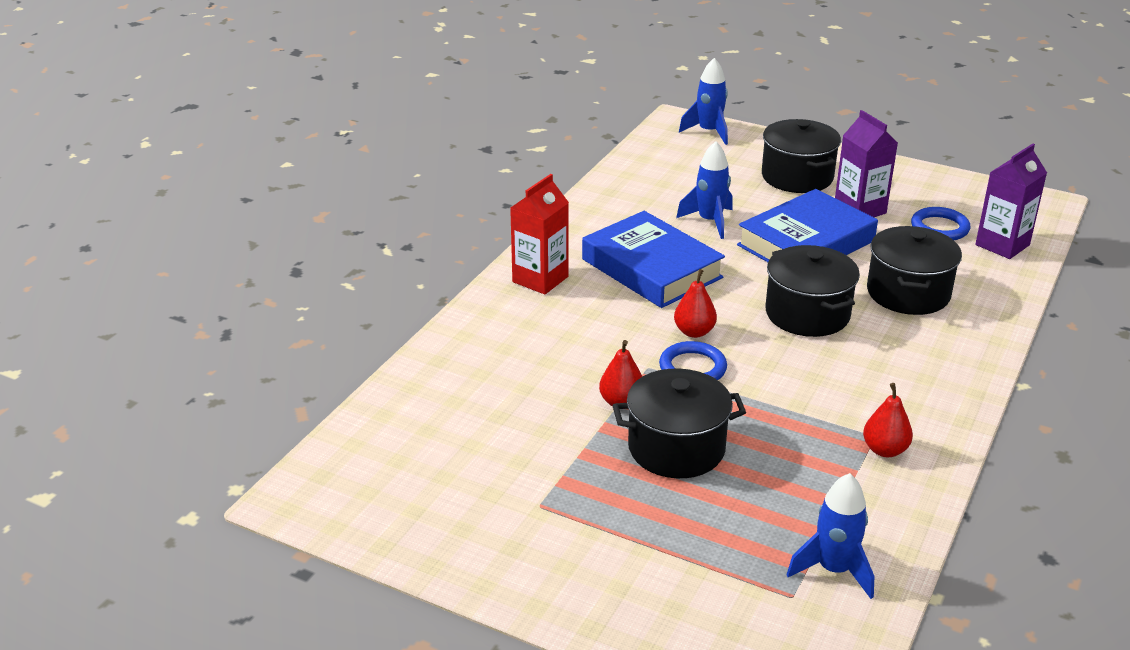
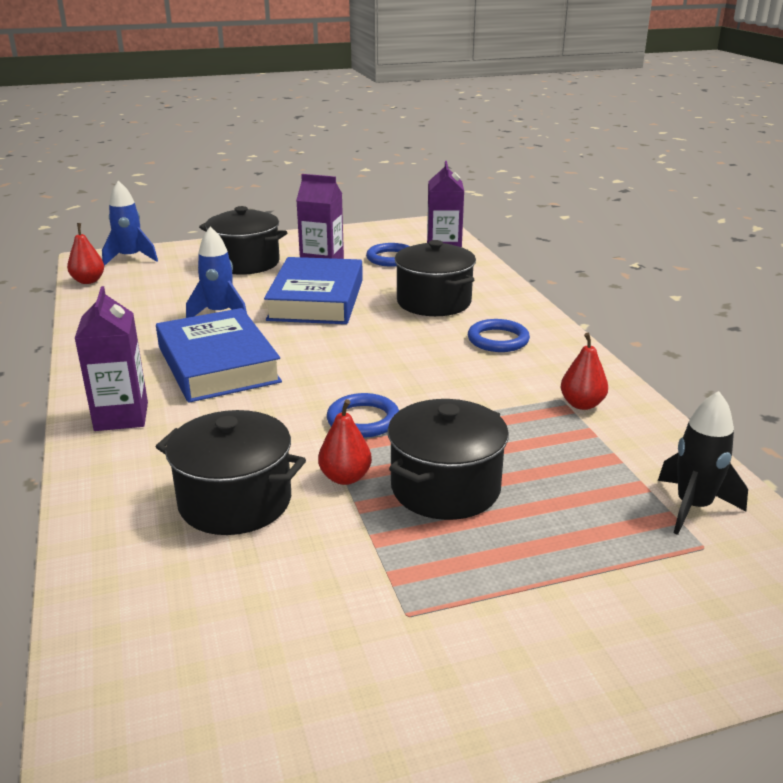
camera: 45 degrees left, 5 degrees down
red carton [510,174,569,295] -> purple carton [74,286,148,431]
blue book [582,211,725,308] -> blue book turned 60 degrees clockwise [156,308,282,403]
red pear [674,269,717,338] -> red pear moved to [67,223,104,284]
black pot [765,245,860,337] -> black pot moved to [156,410,306,535]
blue rocket [787,473,875,599] -> black rocket [658,391,748,535]
none -> blue ring [468,319,530,352]

